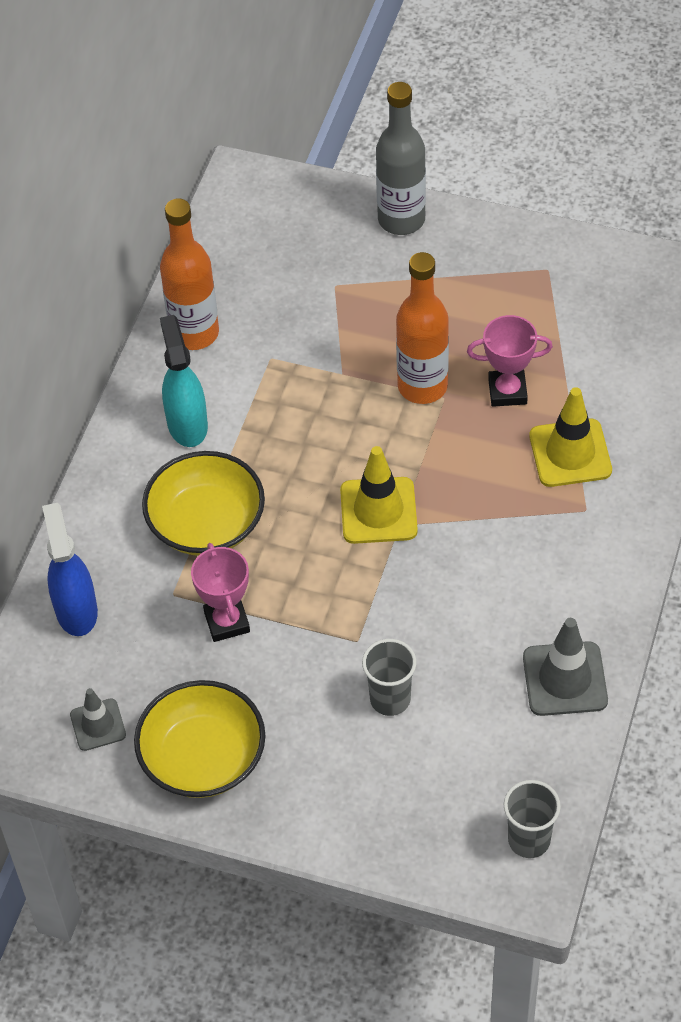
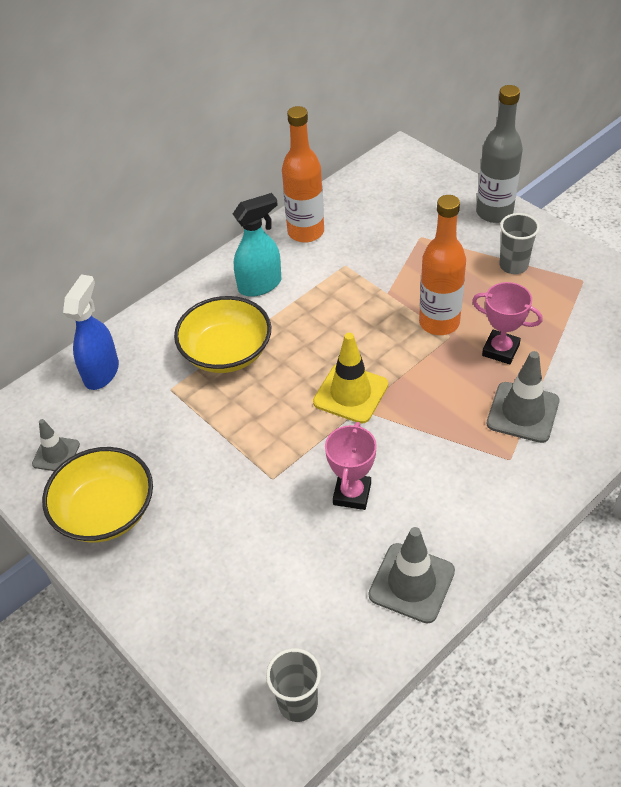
camera: 30 degrees right, 5 degrees down
turquoise spray bottle [160,315,208,447] -> turquoise spray bottle turned 45 degrees clockwise [233,193,281,297]
pink trophy [191,543,250,642] -> pink trophy moved to [325,422,377,510]
grey cup [362,639,416,716] -> grey cup moved to [499,213,540,274]
yellow traffic cone [529,387,612,487] -> grey traffic cone [486,351,559,443]

